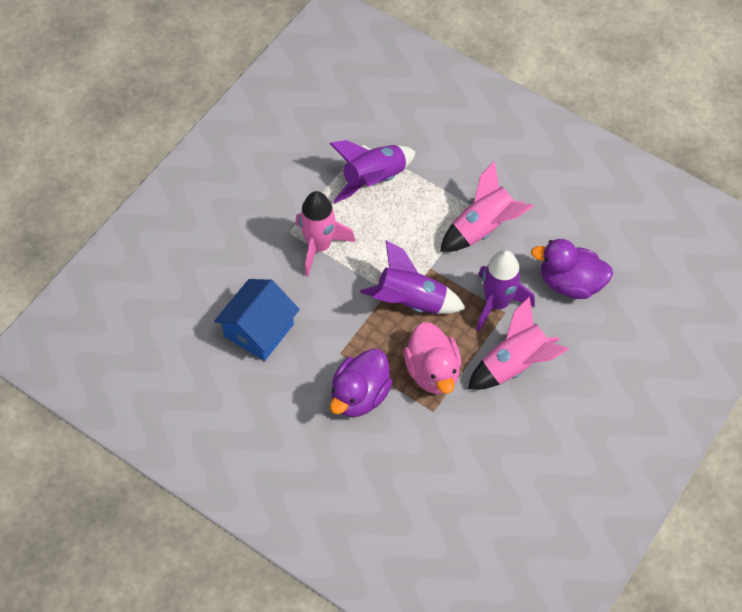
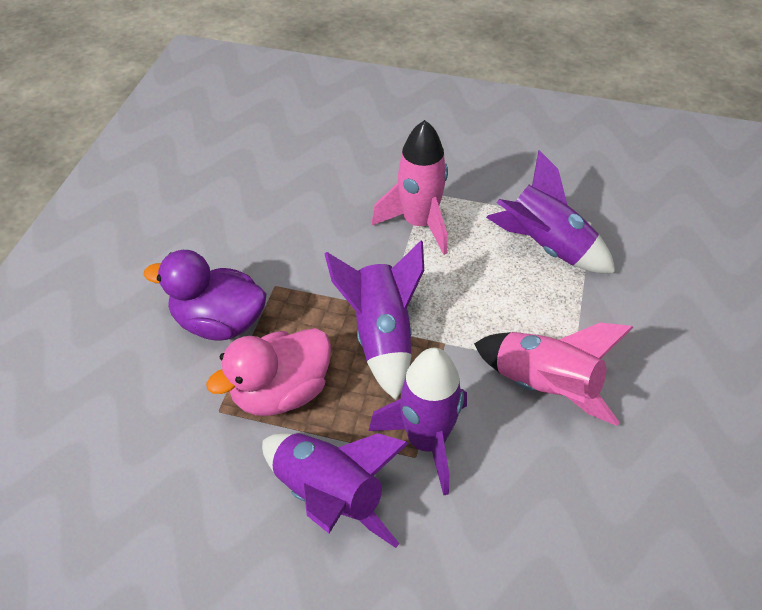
camera: 70 degrees right, 10 degrees down
blue house [214,279,300,361] -> none
pink rocket [468,297,569,390] -> purple rocket [262,433,409,548]
purple duck [531,239,613,299] -> none

